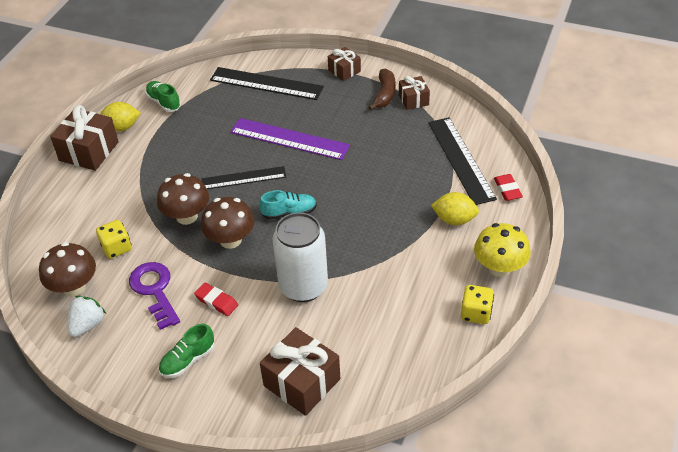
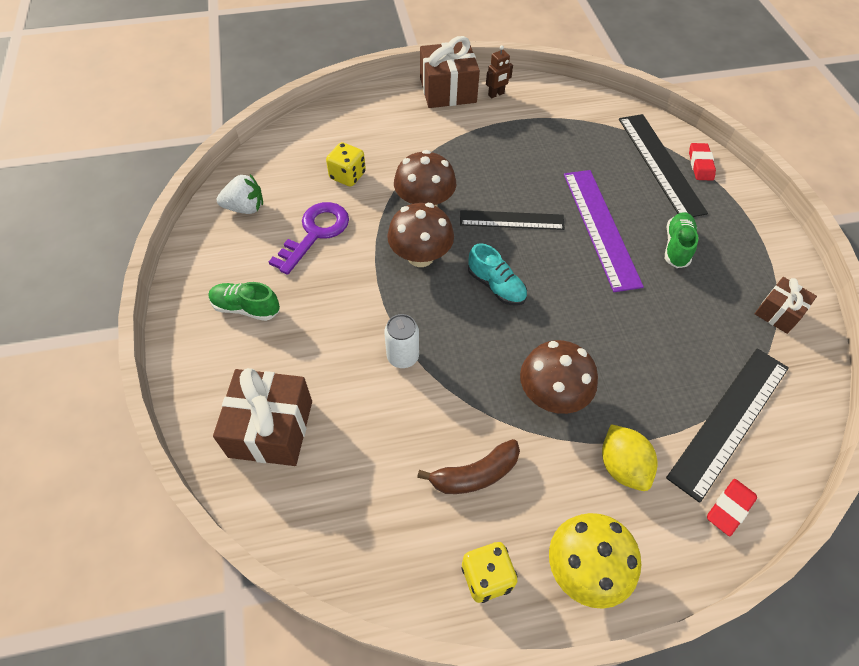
camera: 55 degrees right, 10 degrees up
brown mushroom [39,242,96,297] -> brown mushroom moved to [520,340,598,414]
yellow lemon [100,102,141,131] -> brown robot [486,45,513,99]
green shoe [145,81,181,112] -> green shoe moved to [665,213,698,268]
red eraser [194,283,238,316] -> red eraser moved to [689,143,716,181]
black ruler [202,166,286,189] -> black ruler turned 45 degrees counterclockwise [460,210,565,230]
white can [273,212,328,302] -> white can [384,314,419,368], size x0.51
brown gift [328,47,361,81] -> none
brown banana [368,69,396,110] -> brown banana moved to [417,439,520,494]

